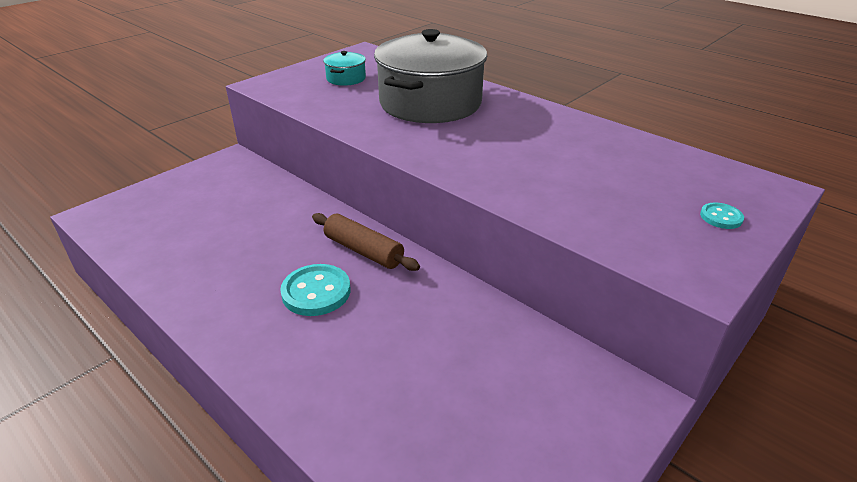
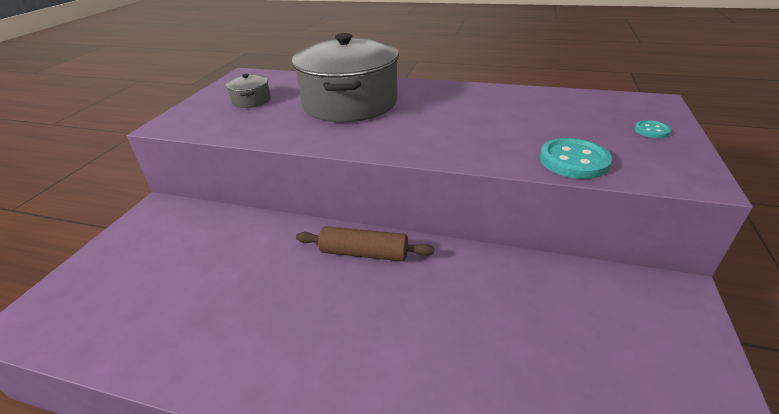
camera: 25 degrees left, 0 degrees up
turquoise button [280,264,350,316] -> turquoise button moved to [540,138,612,179]
turquoise pot [323,51,366,86] -> grey pot [226,74,271,108]

